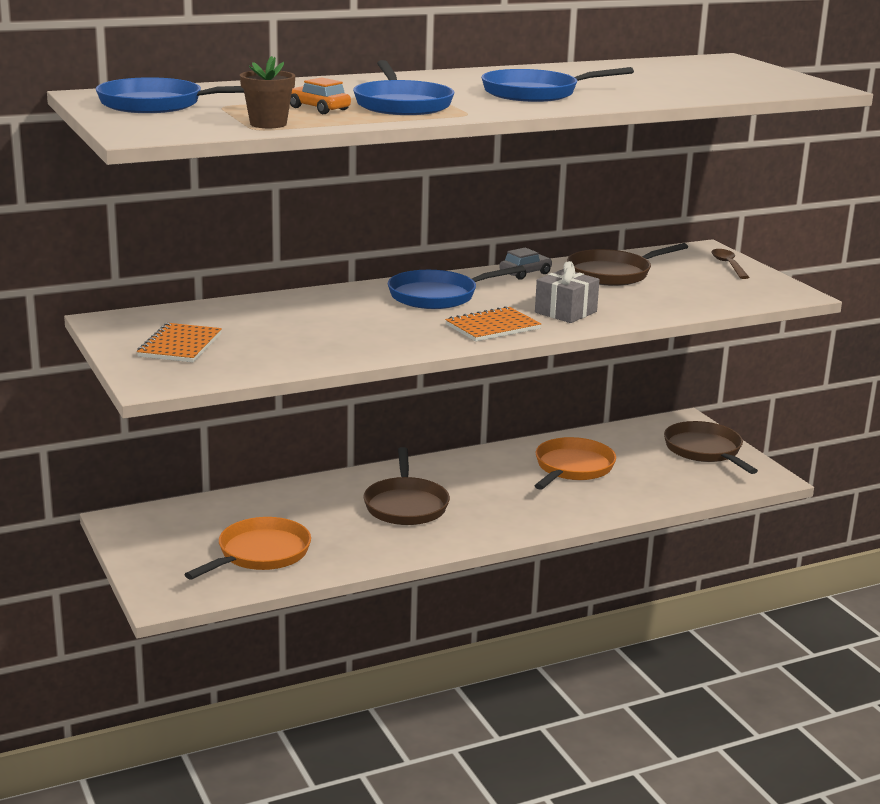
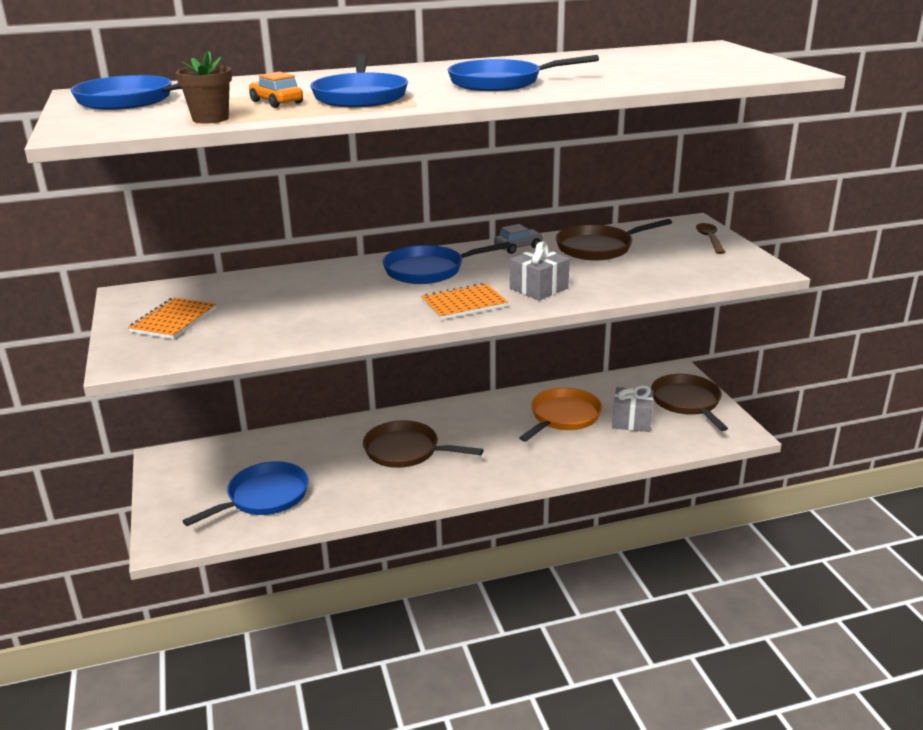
camera: 10 degrees right, 5 degrees up
orange pan [184,517,311,580] -> blue pan [183,461,309,526]
brown pan [363,447,450,525] -> brown pan turned 105 degrees clockwise [363,420,484,468]
none -> grey gift [612,385,654,432]

